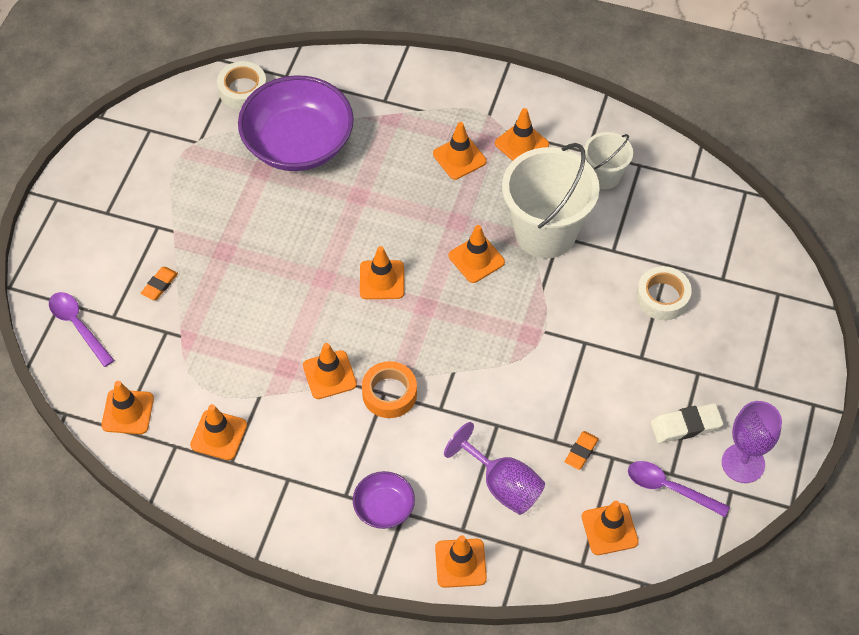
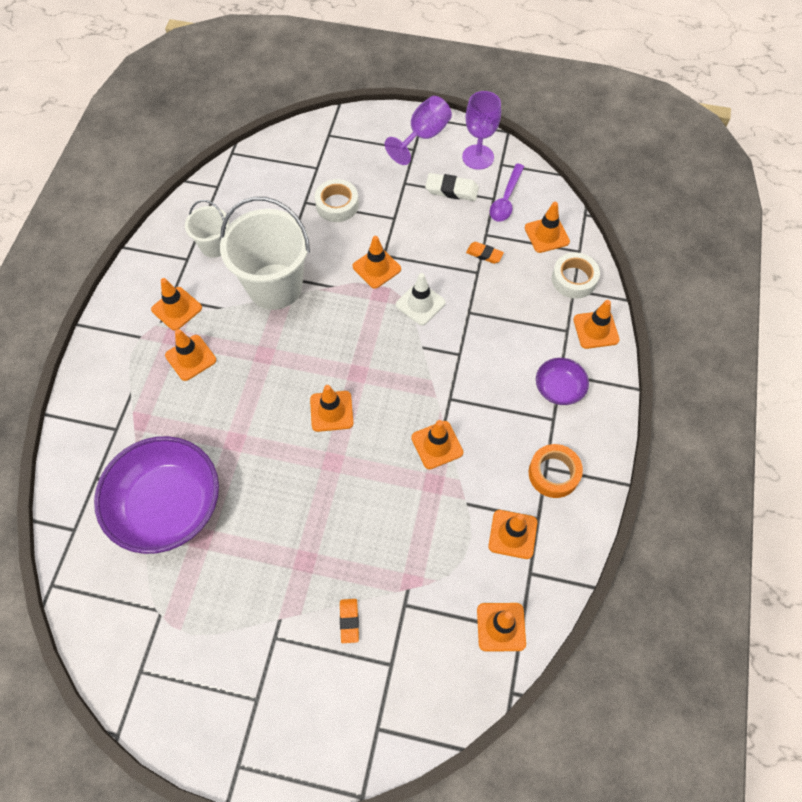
camera: 95 degrees left, 5 degrees up
purple spoon [49,292,114,367] -> none
orange eraser [141,267,178,300] -> orange eraser turned 60 degrees clockwise [340,599,359,643]
white tape [217,61,267,109] -> white tape moved to [552,252,600,299]
orange tape [362,361,417,418] -> orange tape moved to [529,444,583,498]
purple goblet [444,422,545,515] -> purple goblet moved to [385,96,452,165]
orange traffic cone [449,225,505,283] -> orange traffic cone moved to [353,236,401,289]
white eraser [651,403,723,443] -> white eraser turned 60 degrees counterclockwise [425,173,479,201]
none -> white traffic cone [396,273,446,325]

